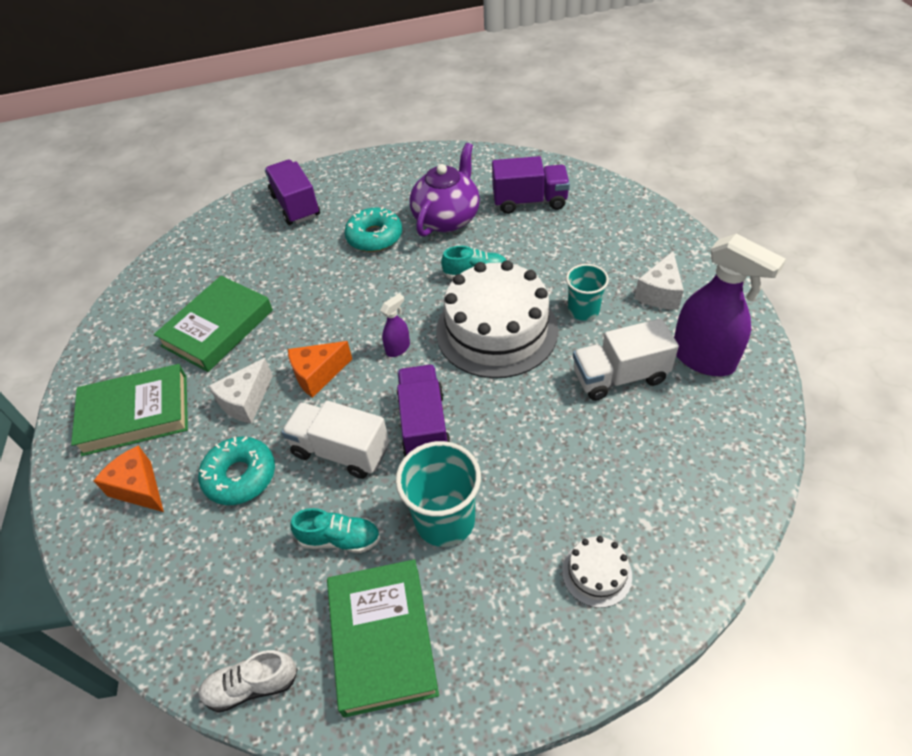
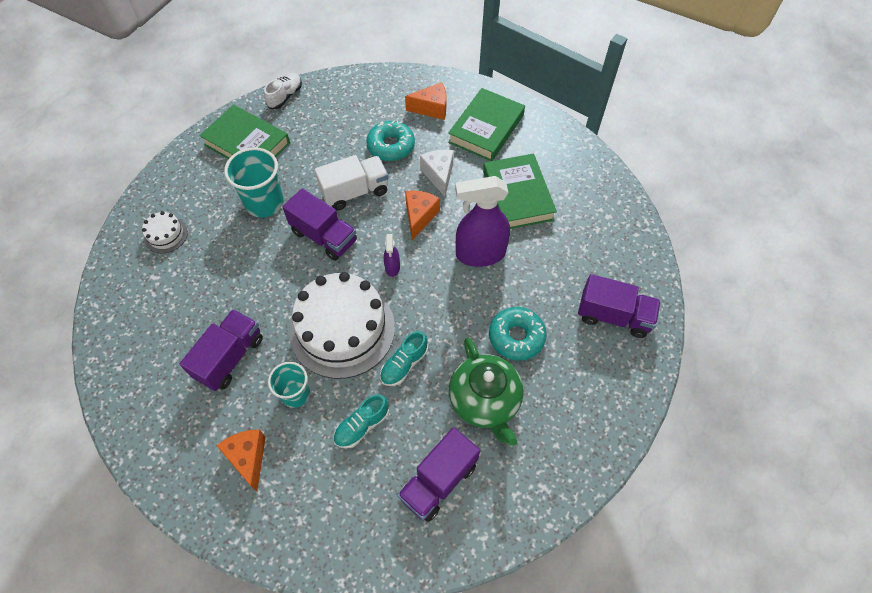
camera: 130 degrees right, 10 degrees up
turquoise shoe [291,508,380,553] -> turquoise shoe moved to [333,394,389,448]
purple teapot [409,143,480,237] -> green teapot [449,338,524,446]
white truck [573,318,679,401] -> purple truck [180,309,263,391]
white cheese [634,251,684,310] -> orange cheese [216,430,266,491]
purple spray bottle [674,234,786,376] -> purple spray bottle moved to [455,176,510,267]

